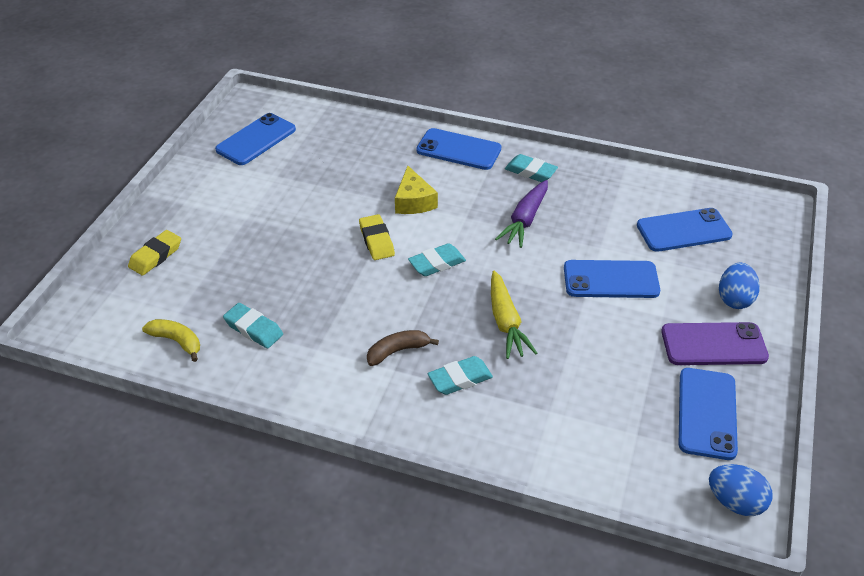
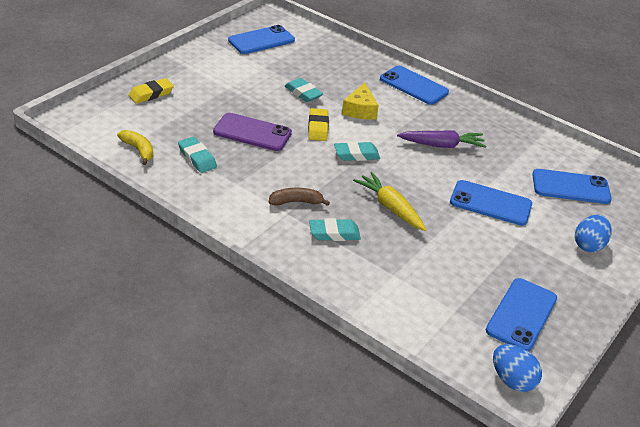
camera: 15 degrees right, 5 degrees down
yellow carrot [491,270,537,359] -> yellow carrot turned 135 degrees clockwise [353,172,426,231]
purple carrot [495,180,548,248] -> purple carrot turned 135 degrees counterclockwise [397,130,486,148]
turquoise eraser [505,154,558,182] -> turquoise eraser moved to [285,78,323,102]
purple phone [661,322,769,365] -> purple phone moved to [213,113,292,151]

